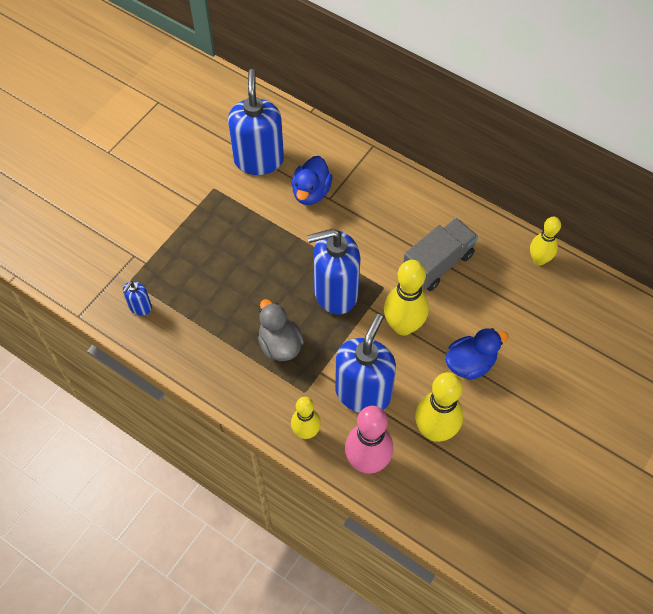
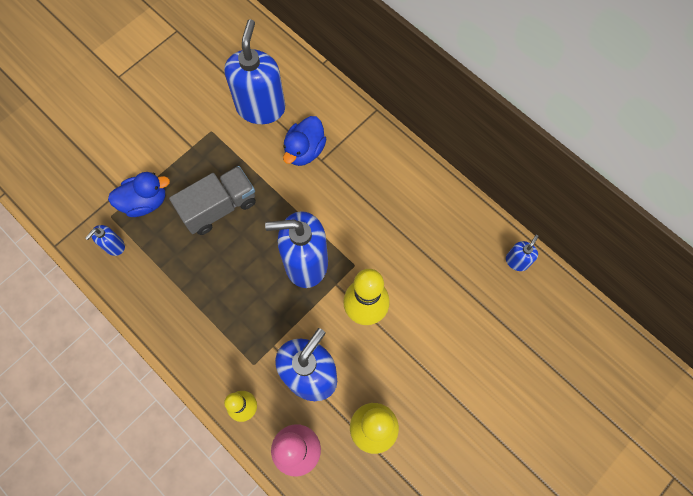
camera: 10 degrees right, 10 degrees up
grey duck [258,299,304,361] -> none
grey truck [403,218,478,291] -> grey truck moved to [169,166,256,235]
blue duck [445,328,509,380] -> blue duck moved to [108,172,170,217]
yellow bowling pin [530,217,561,266] -> blue soap dispenser [506,235,539,271]

